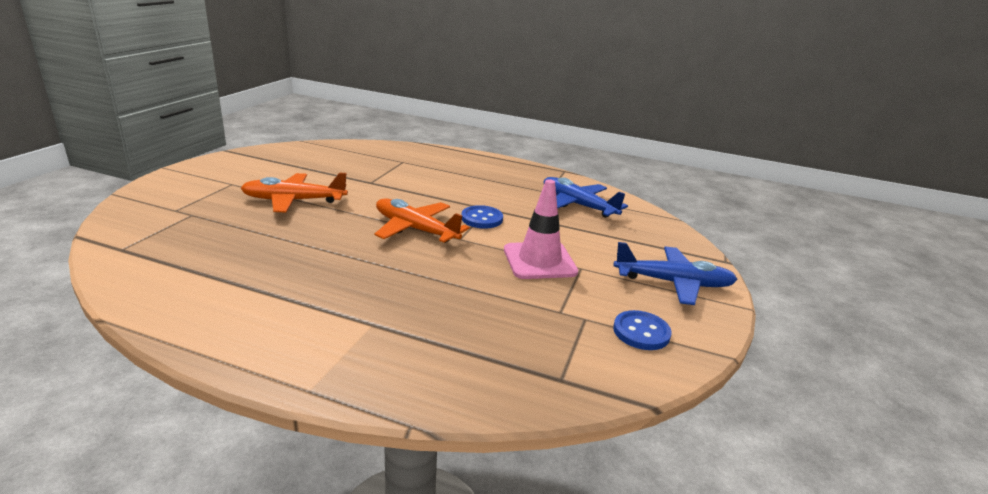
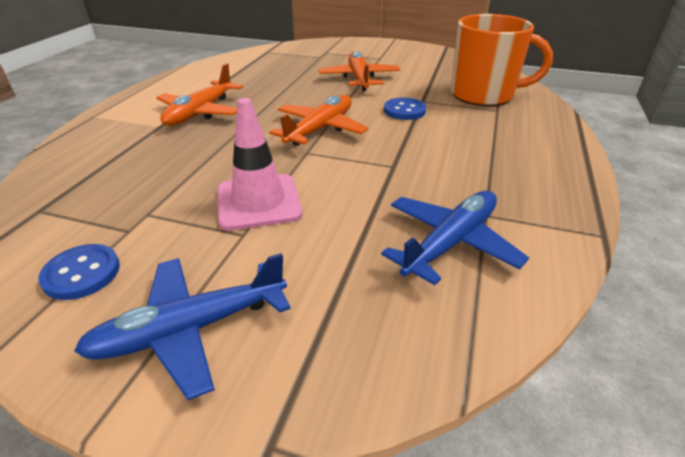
camera: 90 degrees right, 10 degrees up
blue button [462,205,503,229] -> blue button moved to [384,98,426,120]
blue plane [613,242,738,305] -> blue plane turned 60 degrees clockwise [74,253,291,400]
none -> orange plane [156,63,243,126]
none -> orange mug [451,14,553,106]

